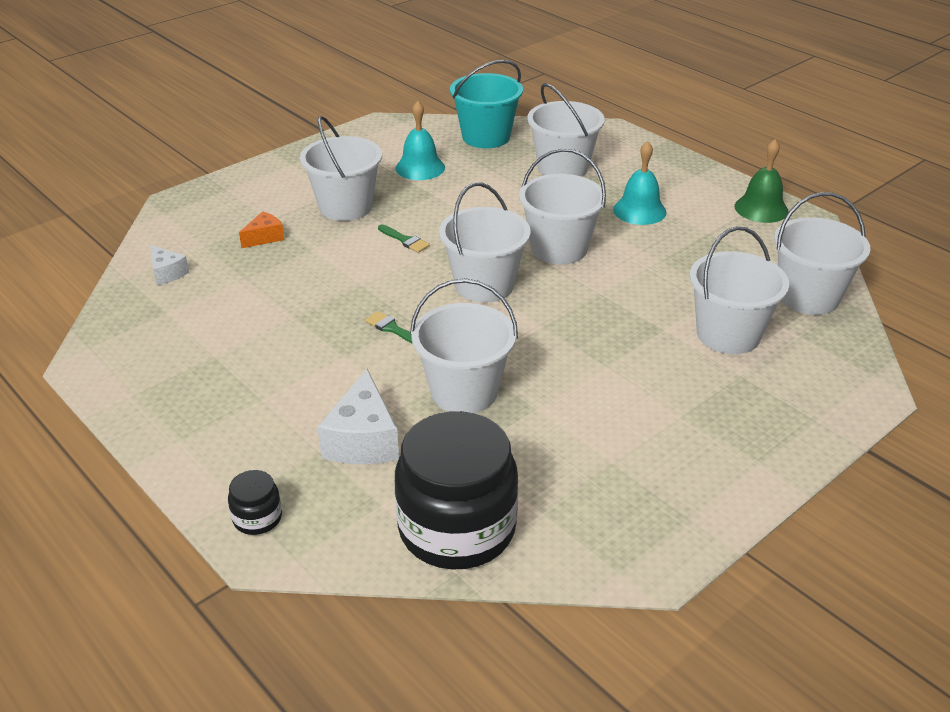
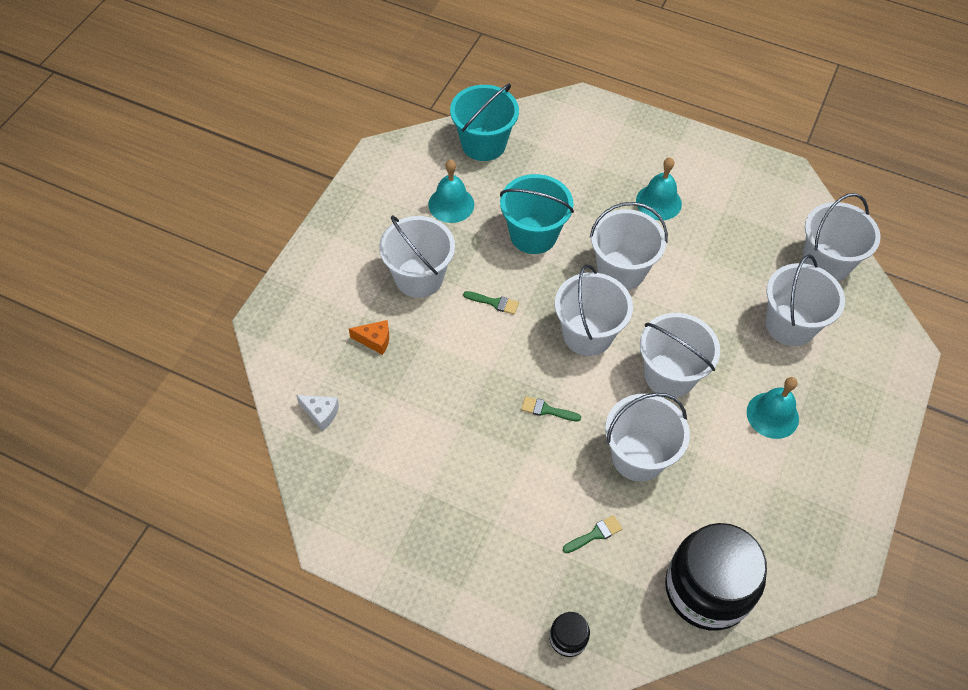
camera: 25 degrees left, 20 degrees up
orange cheese [239,211,284,248] -> orange cheese turned 75 degrees clockwise [349,320,389,355]
white cheese [317,369,399,464] -> green brush [563,515,622,553]
white bucket [527,83,605,177] -> white bucket moved to [640,313,720,398]
green bell [735,139,788,223] -> none
none -> turquoise bucket [500,174,574,254]
none -> turquoise bell [747,377,799,439]

